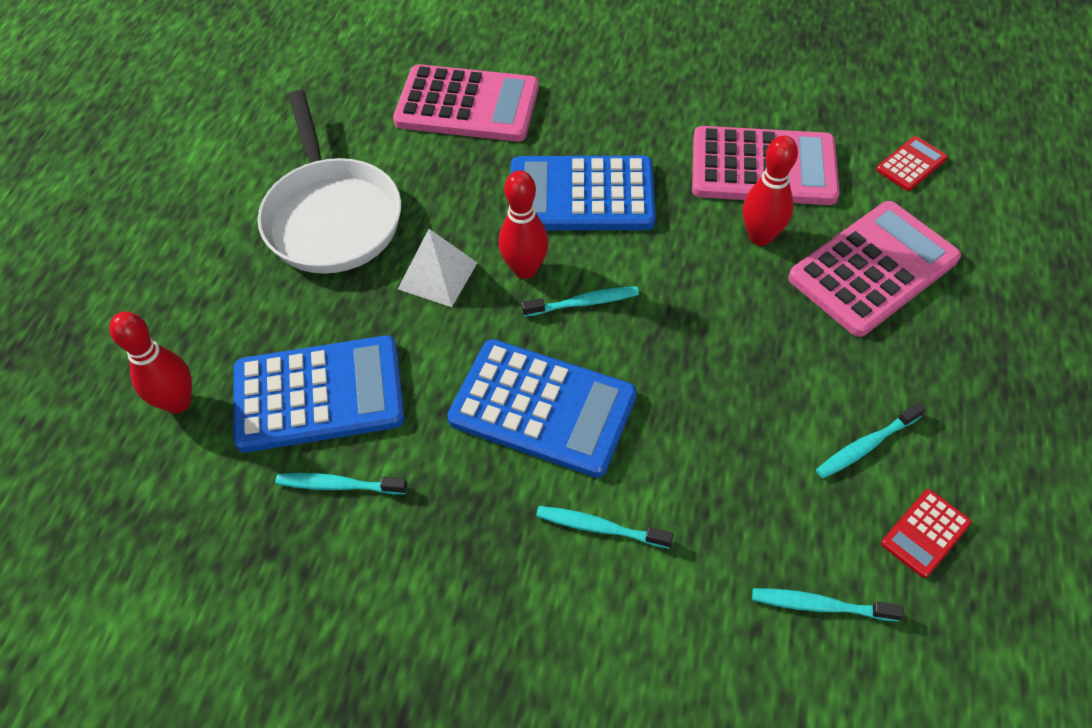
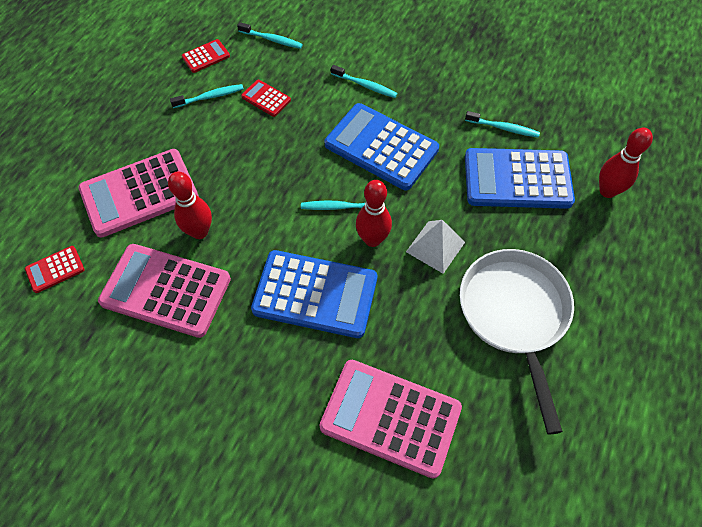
camera: 170 degrees left, 5 degrees up
none -> red calculator [241,80,291,117]

